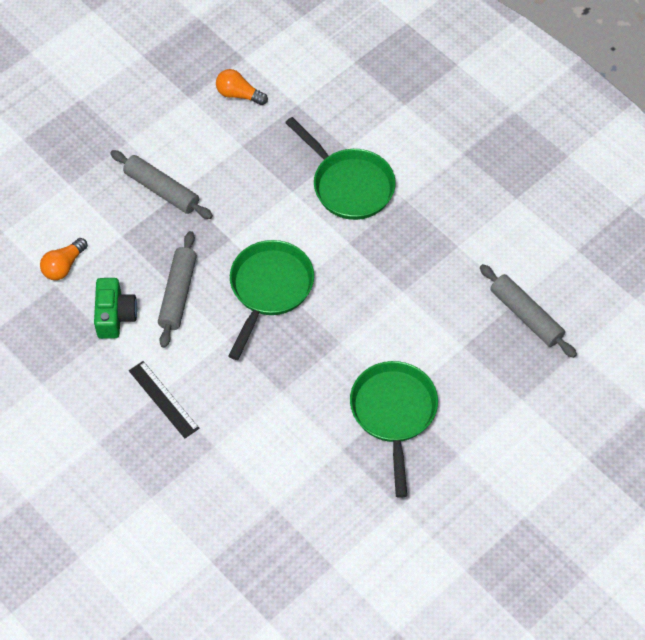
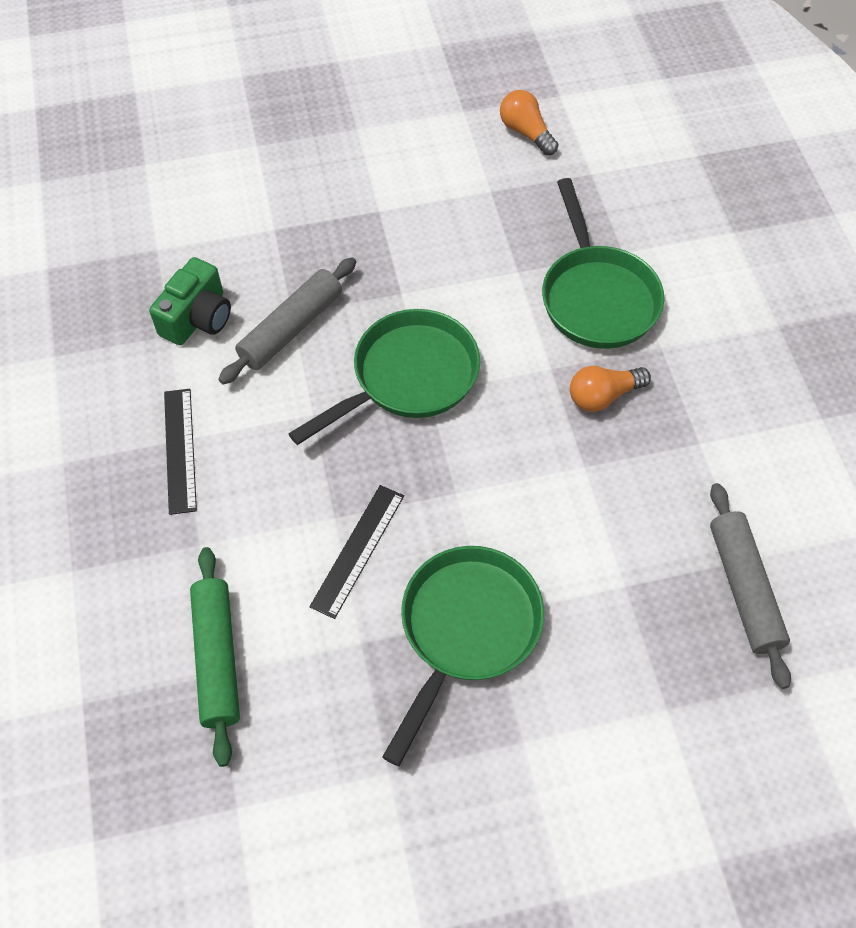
camera: 30 degrees right, 0 degrees up
orange light bulb [40,238,88,280] -> orange light bulb moved to [570,366,651,412]
grey rolling pin [110,150,213,219] -> none
none -> green rolling pin [190,547,240,767]
none -> black ruler [309,485,404,619]

